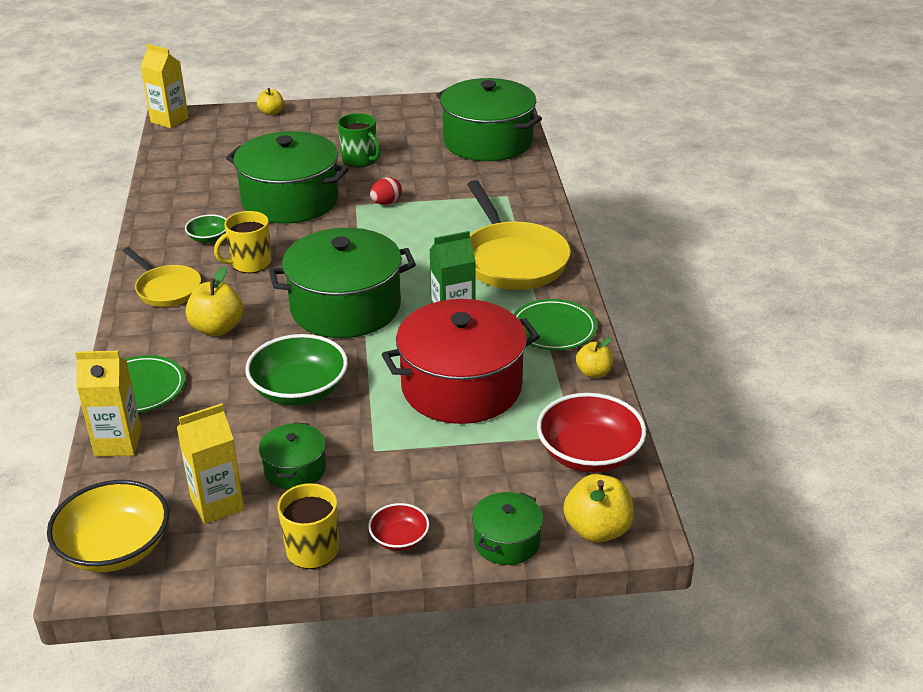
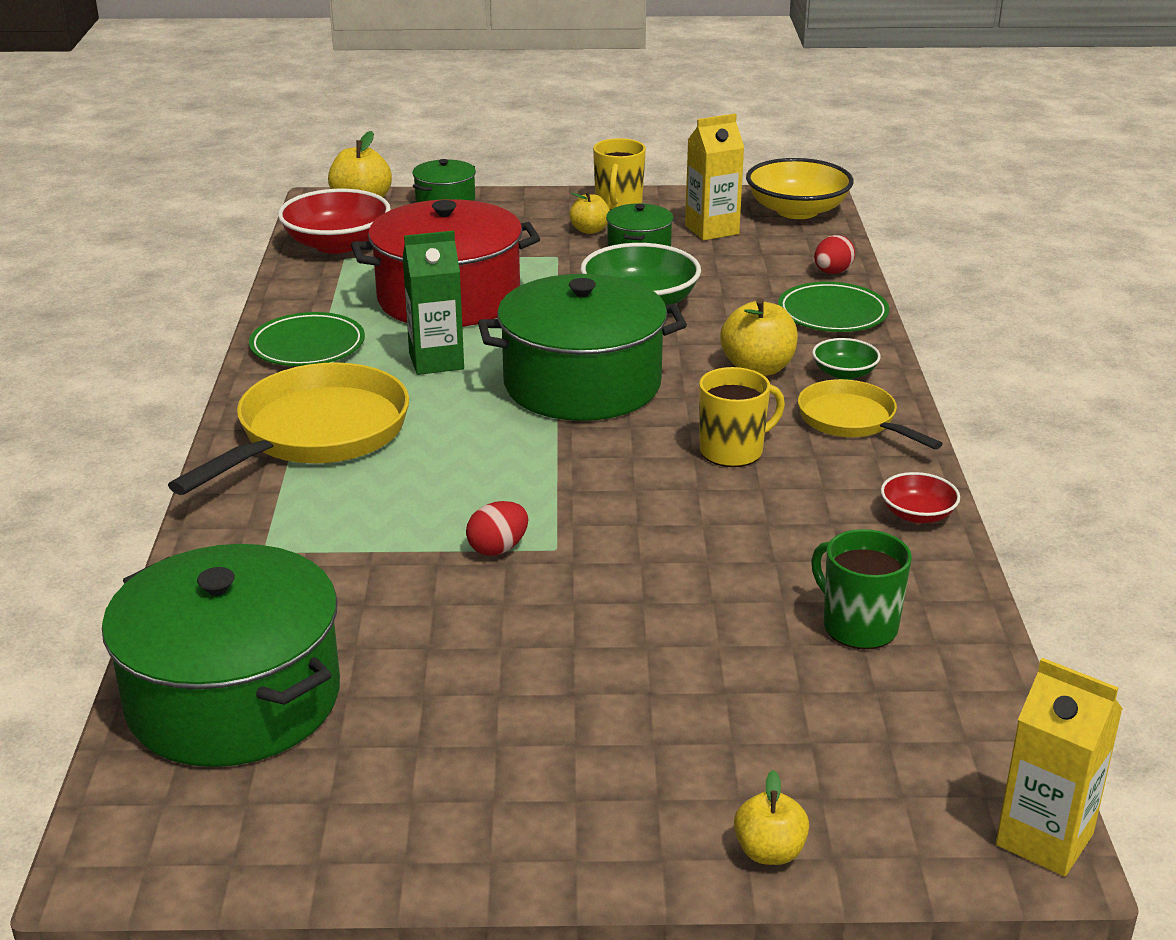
camera: 175 degrees left, 5 degrees down
yellow carton [75,351,142,457] -> red egg [814,235,855,274]
green bowl [185,214,226,243] -> green bowl moved to [812,338,881,380]
green pot [226,131,349,224] -> none
green mug [338,113,381,168] -> green mug moved to [811,529,912,649]
red bowl [368,503,429,551] -> red bowl moved to [881,472,960,523]
yellow pan [467,180,571,290] -> yellow pan turned 45 degrees clockwise [168,363,409,495]
yellow apple [576,337,613,378] -> yellow apple moved to [569,191,610,234]

